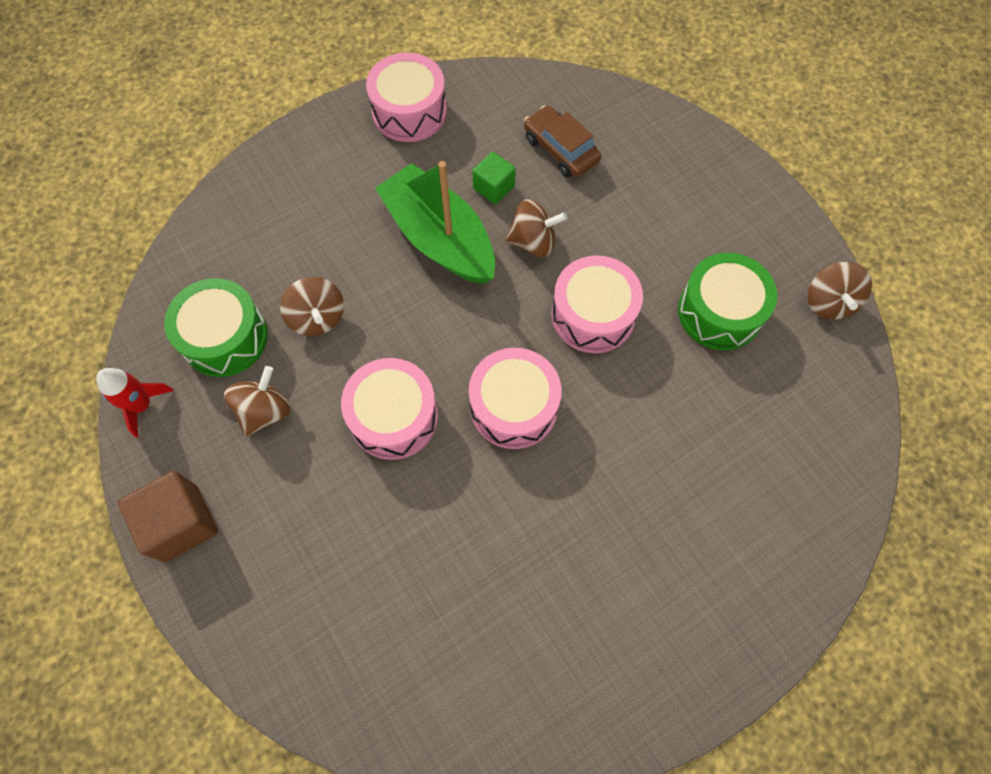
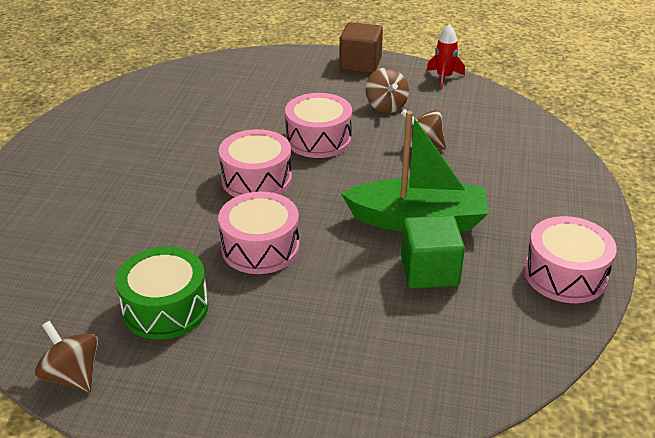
camera: 135 degrees right, 30 degrees down
green drum [164,278,268,377] -> none
green cube [472,152,516,204] -> green cube [401,215,465,289], size x1.61
brown spinning top [506,199,567,257] -> none
brown car [524,105,601,177] -> none

